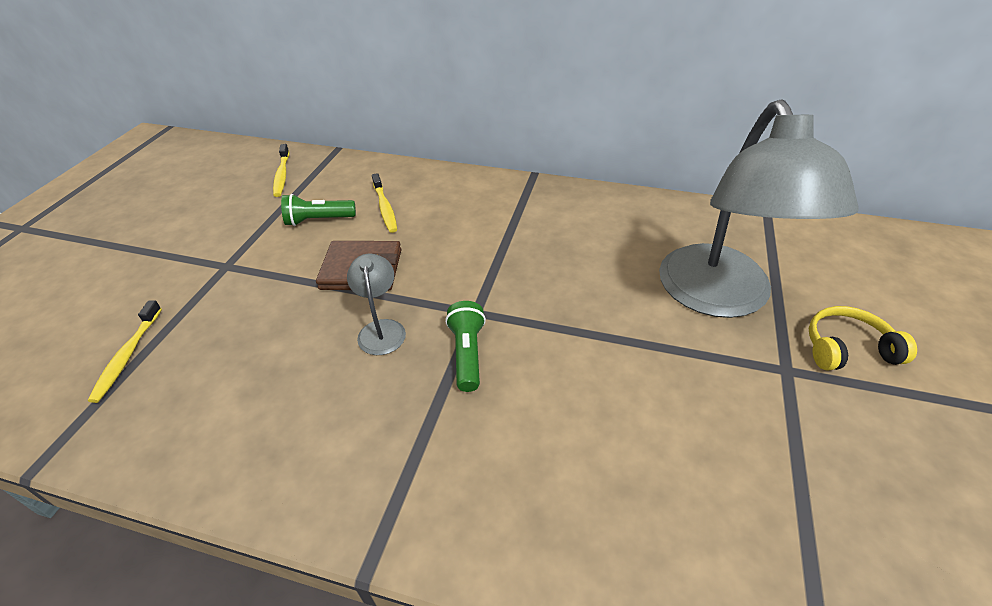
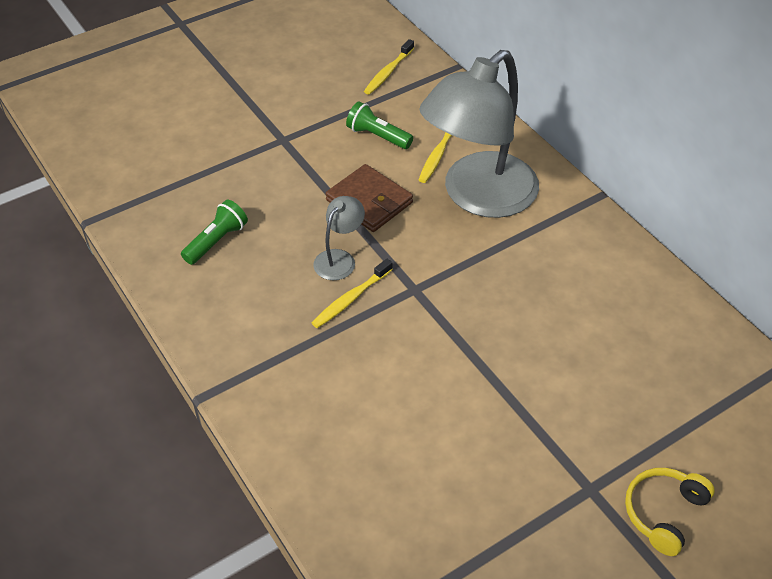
camera: 40 degrees right, 5 degrees up
yellow toothbrush [88,300,162,403] -> yellow toothbrush moved to [312,259,393,328]
green flashlight [445,301,486,392] -> green flashlight moved to [181,200,248,265]
grey lamp [659,99,859,318] -> grey lamp moved to [419,50,539,218]
yellow headphones [809,306,917,370] -> yellow headphones turned 90 degrees counterclockwise [625,468,715,556]

